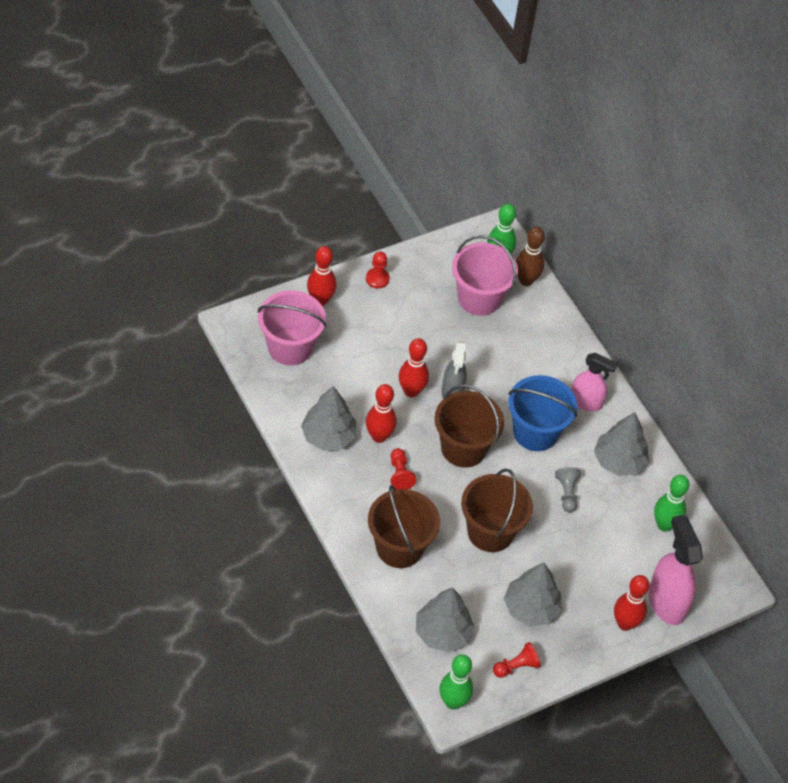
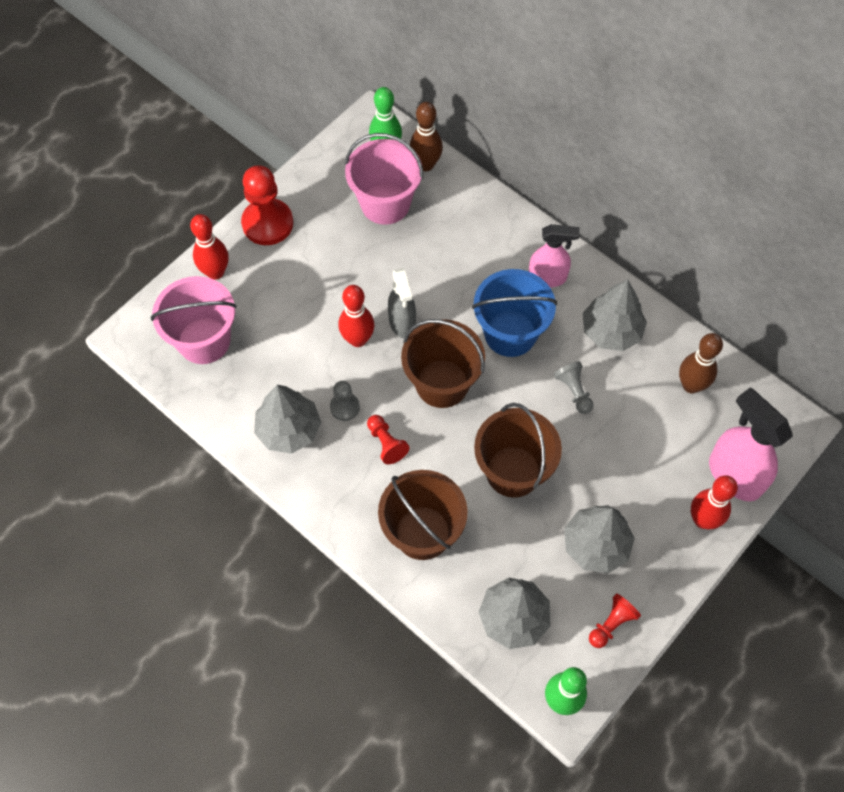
camera: 15 degrees left, 10 degrees up
red pawn [366,251,390,288] -> red pawn [241,165,293,245], size x1.86
red bowling pin [366,384,397,443] -> grey pawn [330,381,360,421]
green bowling pin [654,475,689,532] -> brown bowling pin [679,333,723,393]

